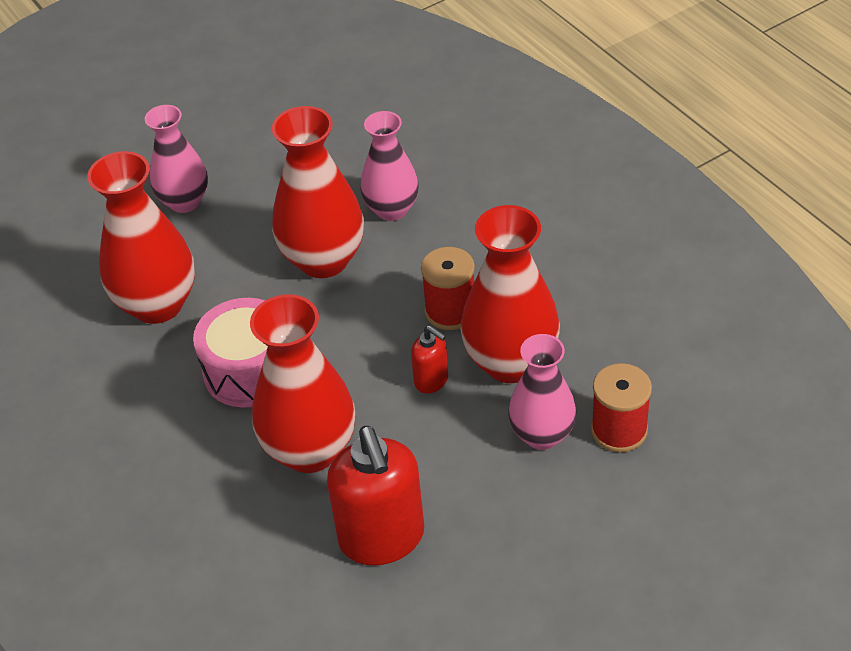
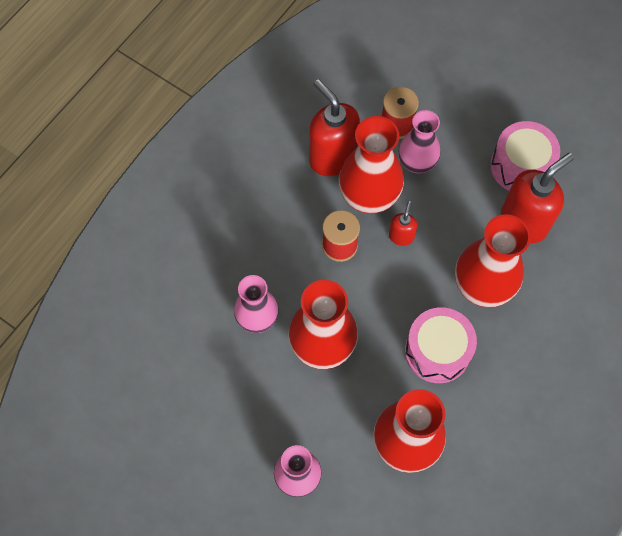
camera: 115 degrees left, 20 degrees up
none -> red soap dispenser [309,79,360,176]
none -> pink drum [490,121,560,191]

